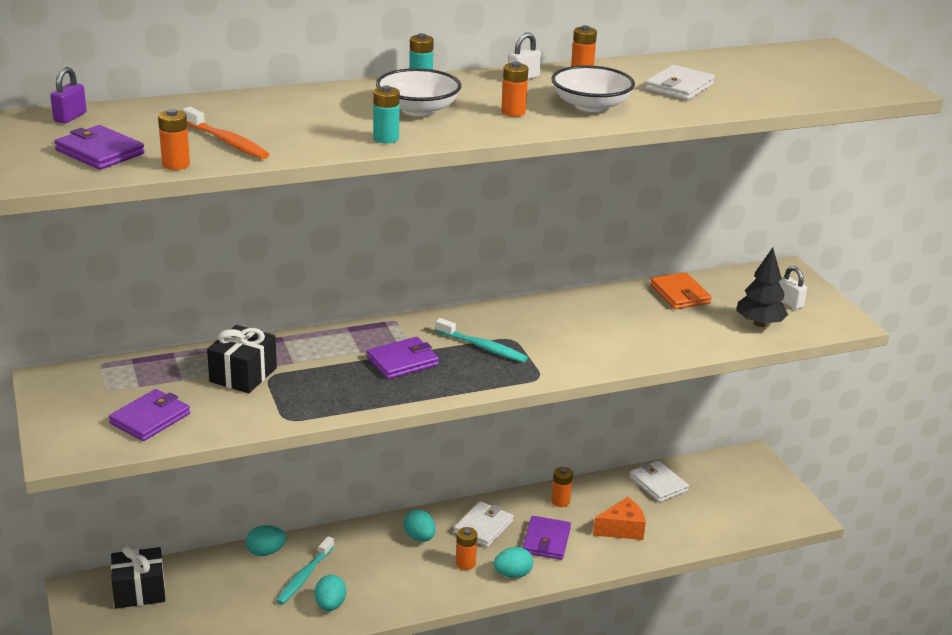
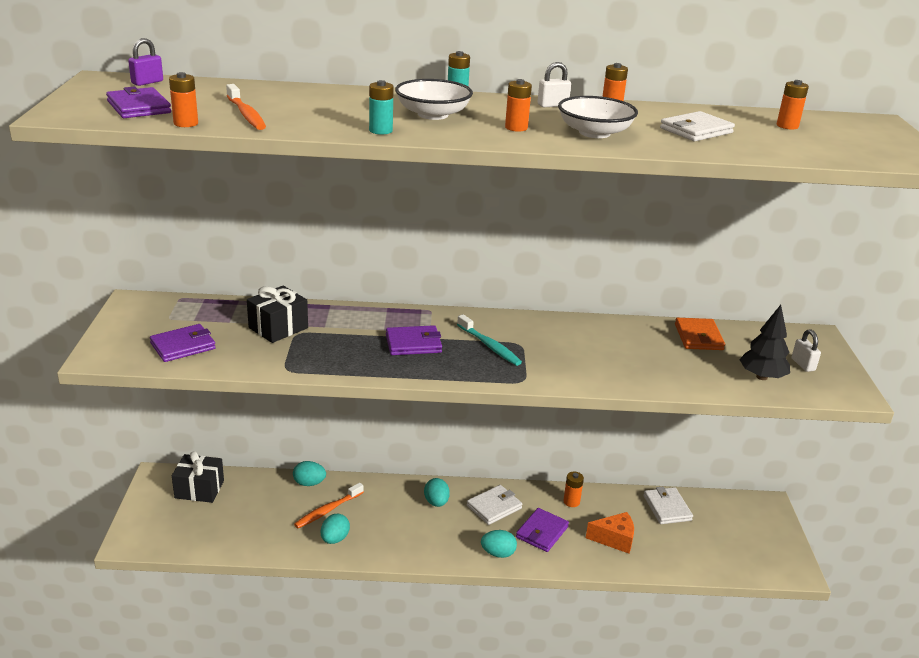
camera: 20 degrees right, 0 degrees up
turquoise toothbrush [276,536,334,605] -> orange toothbrush [294,483,364,528]
orange battery [456,527,477,570] -> orange battery moved to [777,80,809,130]

